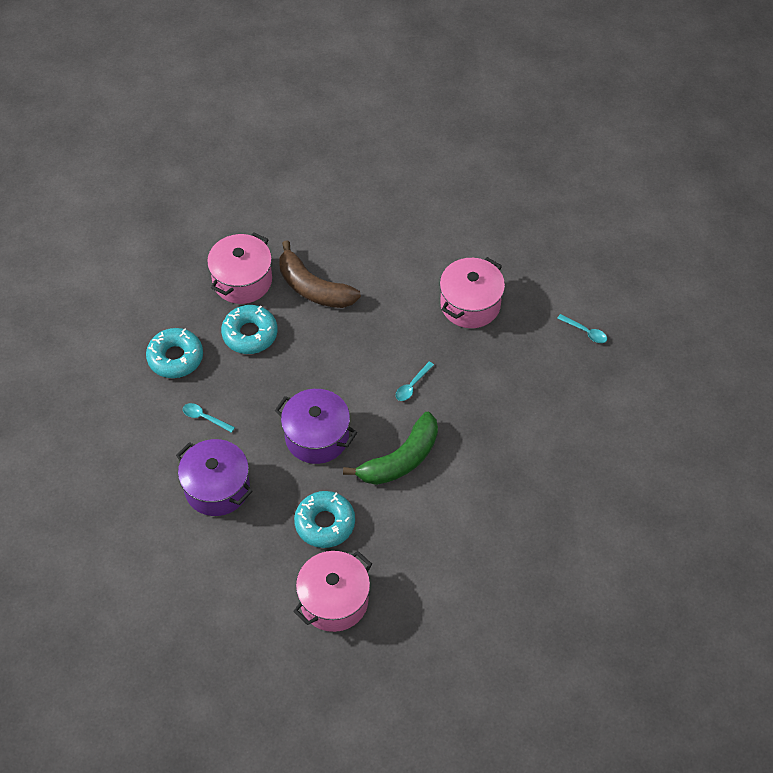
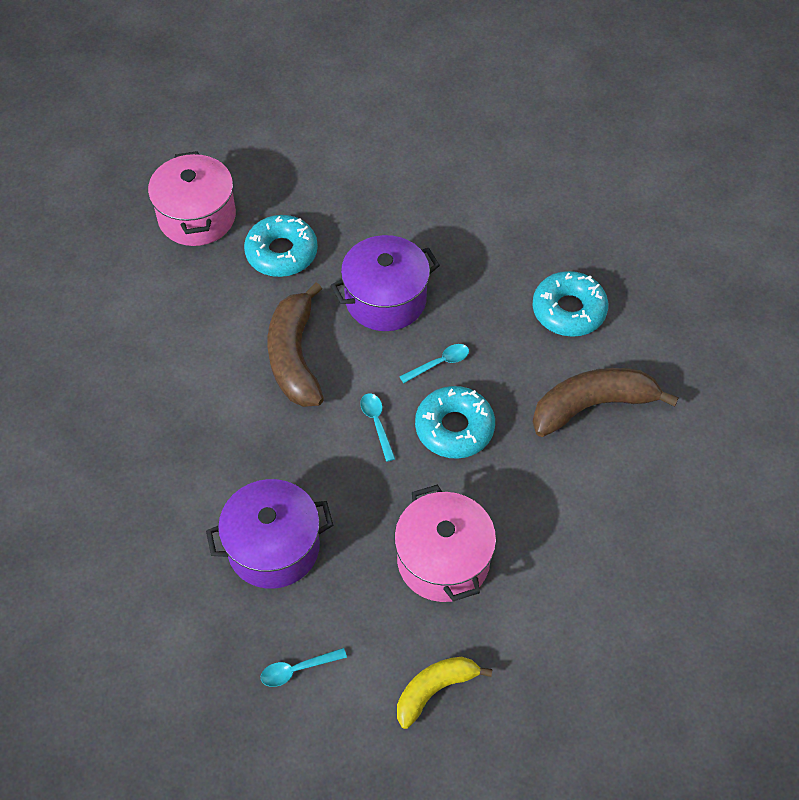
camera: 125 degrees right, 0 degrees up
turquoise donut [146,328,203,378] -> turquoise donut moved to [415,386,495,459]
purple pot [176,439,253,516] -> purple pot moved to [206,479,333,589]
turquoise spoon [183,403,235,433] -> turquoise spoon moved to [399,344,469,383]
pink pot [207,232,272,304] -> none
green banana [343,412,438,485] -> brown banana [268,282,324,407]
none -> yellow banana [397,657,492,729]

